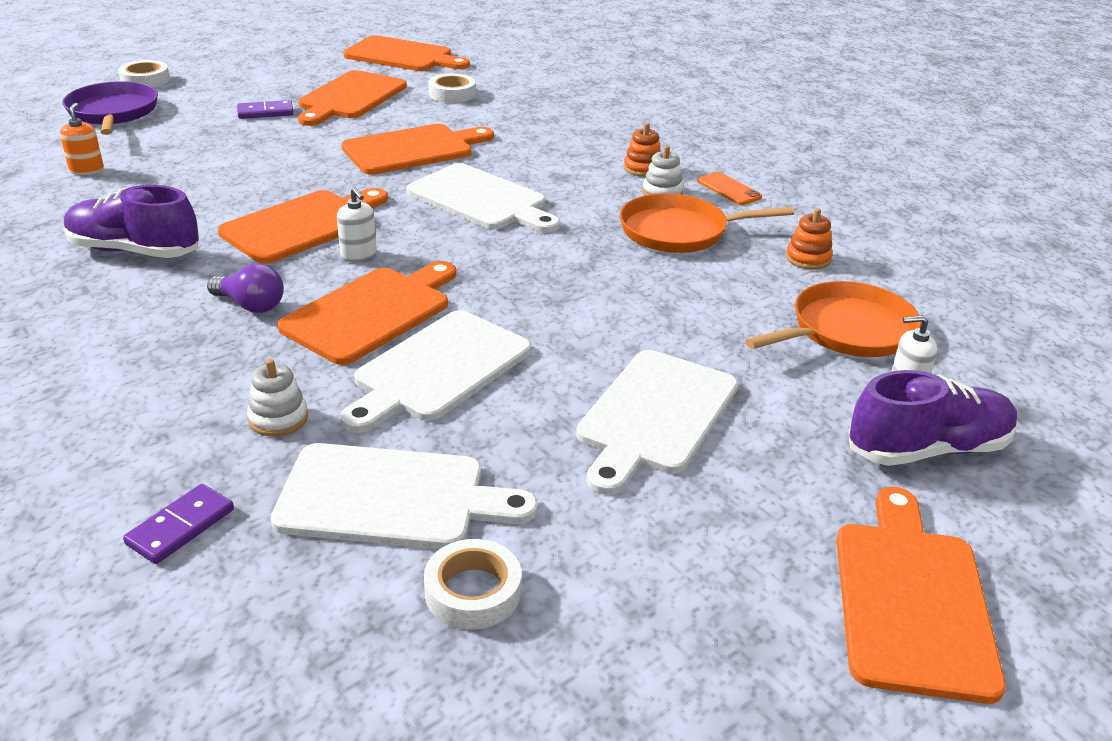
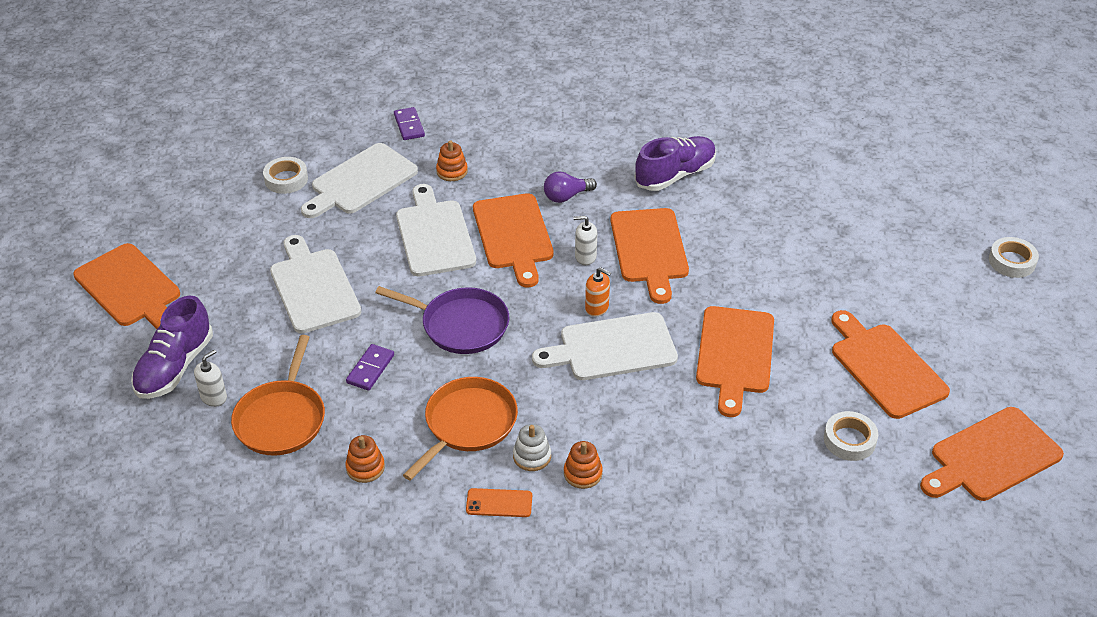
camera: 130 degrees right, 10 degrees up
orange soap dispenser [60,103,104,175] -> orange soap dispenser moved to [585,267,611,317]
purple pan [62,81,158,135] -> purple pan moved to [375,286,509,354]
purple domino [237,100,294,119] -> purple domino moved to [346,344,394,391]
white stacking toy [247,359,308,437] -> orange stacking toy [436,140,468,181]

